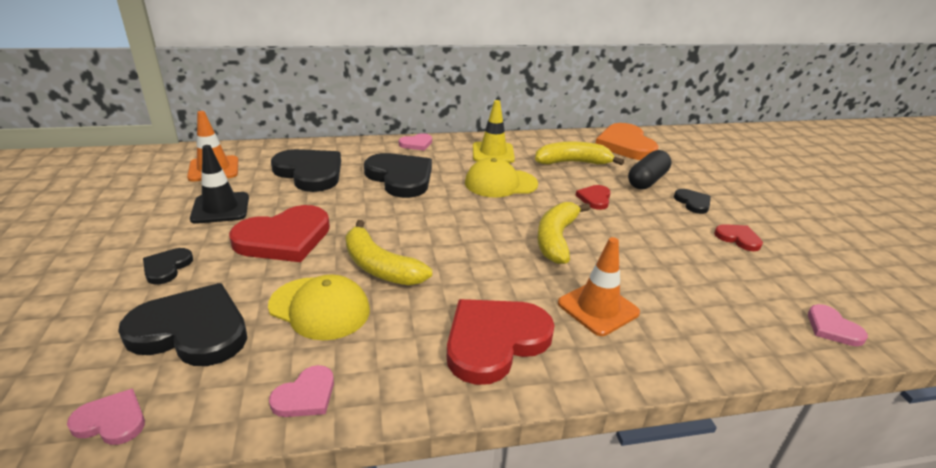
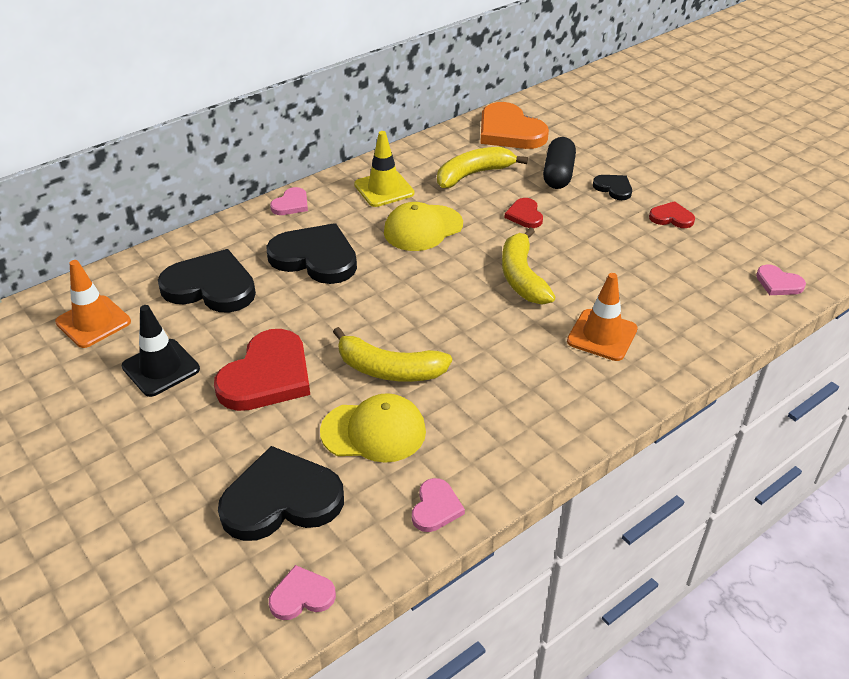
camera: 25 degrees left, 10 degrees up
black heart [143,248,193,285] -> none
red heart [447,299,555,385] -> none

